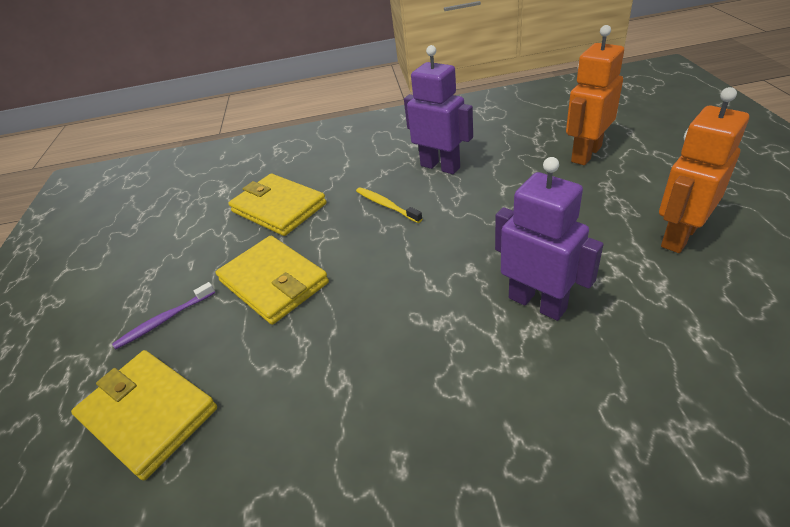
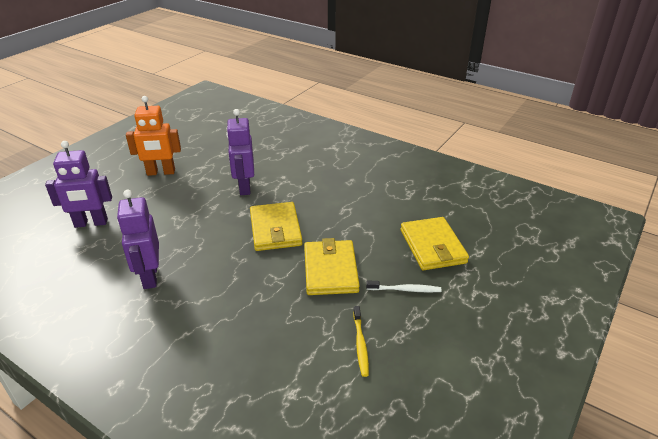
camera: 145 degrees left, 5 degrees down
purple toothbrush [112,282,215,349] -> white toothbrush [366,280,441,293]
yellow wallet [228,174,327,236] -> yellow wallet moved to [250,202,302,251]
yellow toothbrush [356,187,422,223] -> yellow toothbrush moved to [353,306,369,377]
orange robot [566,25,624,165] -> purple robot [45,141,112,228]

